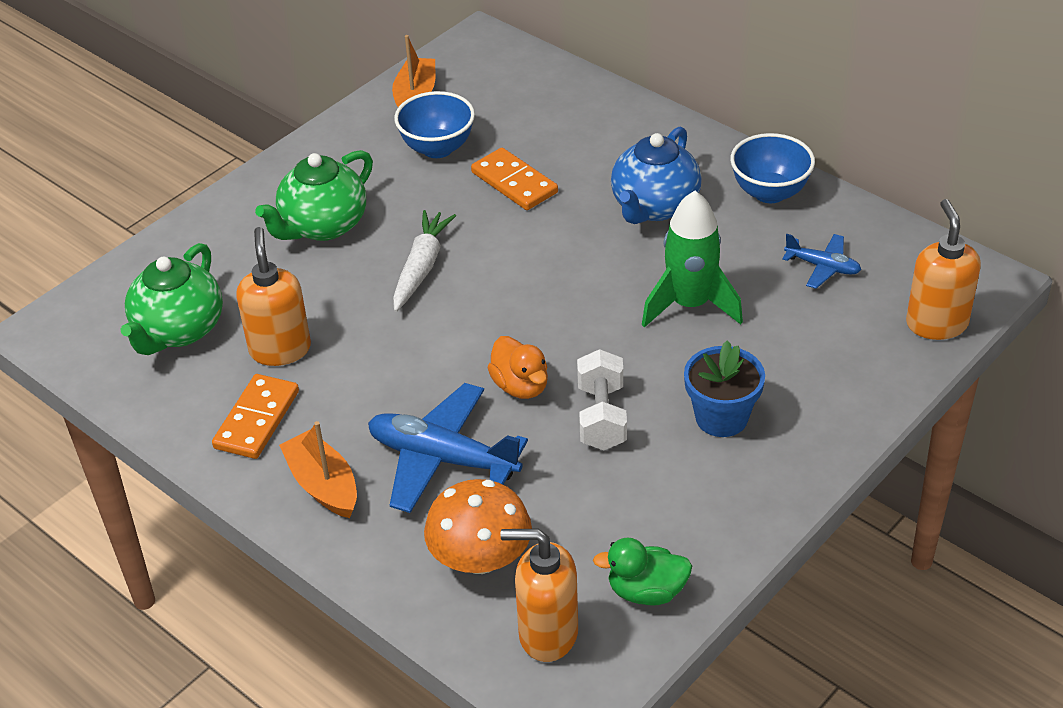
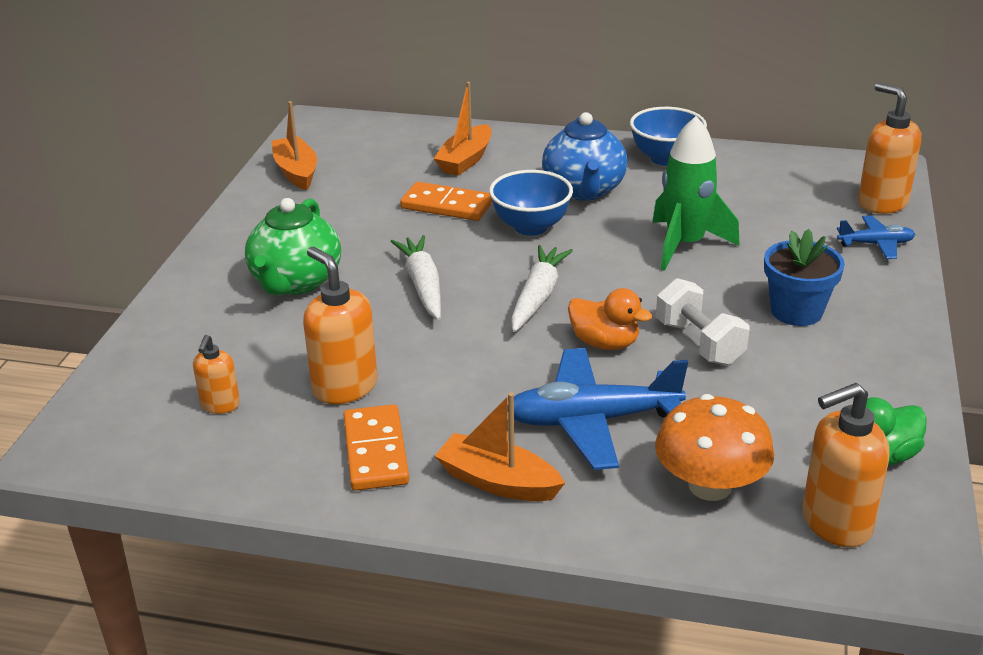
camera: 30 degrees left, 10 degrees down
green teapot [121,243,223,355] -> orange soap dispenser [193,335,240,414]
blue bowl [394,91,475,158] -> blue bowl moved to [489,170,573,236]
blue plane [782,234,861,289] -> blue plane moved to [837,216,915,259]
none -> orange boat [433,82,491,176]
none -> white carrot [511,245,573,332]

